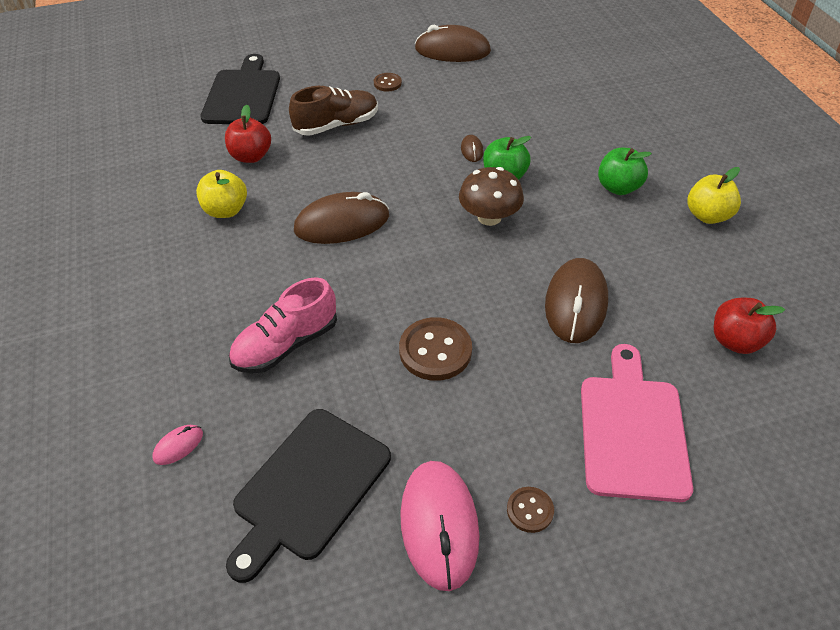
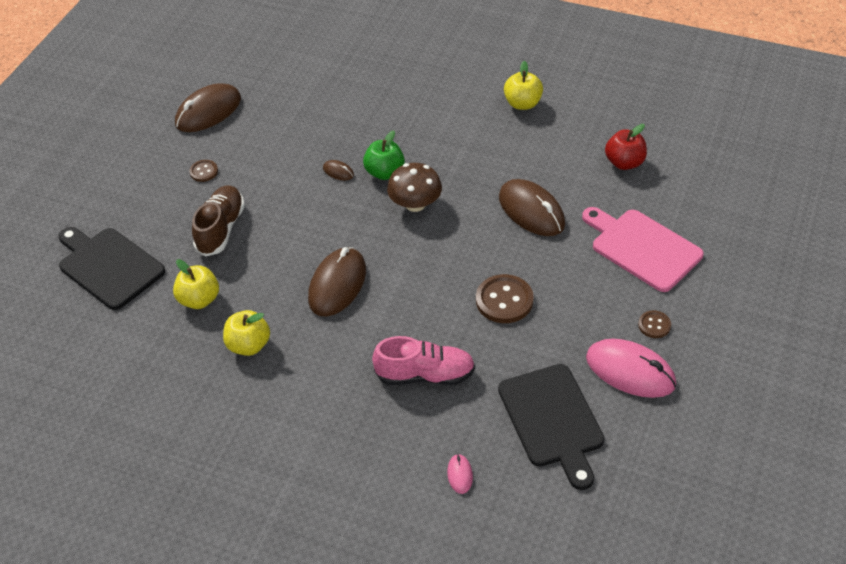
camera: 50 degrees left, 0 degrees up
red apple [225,105,271,163] -> yellow apple [173,259,219,309]
pink shoe [229,277,337,374] -> pink shoe turned 90 degrees counterclockwise [372,336,475,385]
green apple [598,148,652,195] -> none

